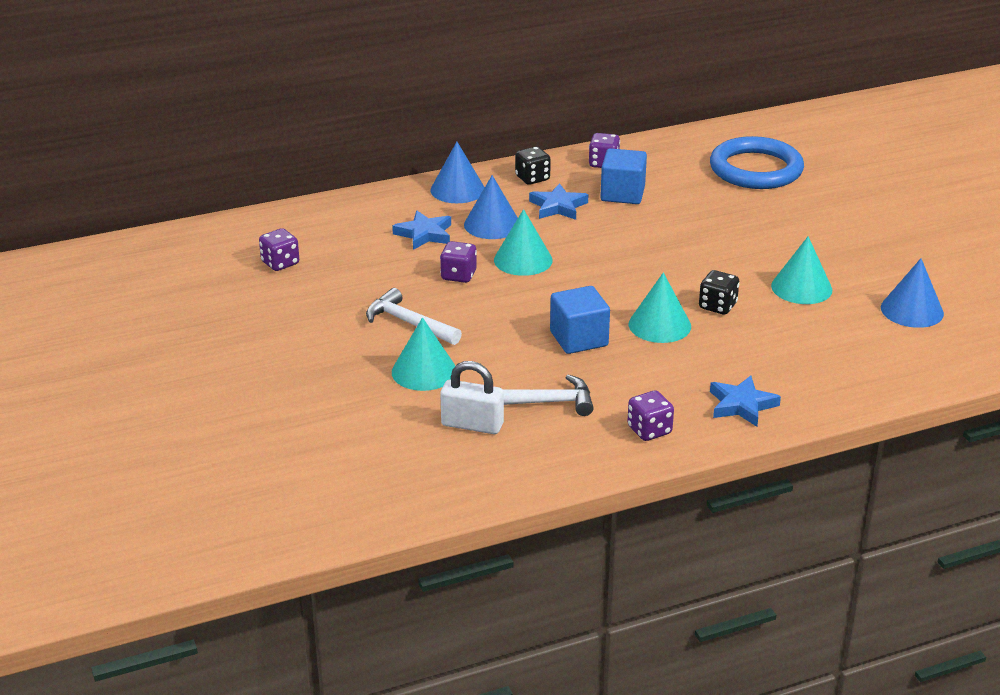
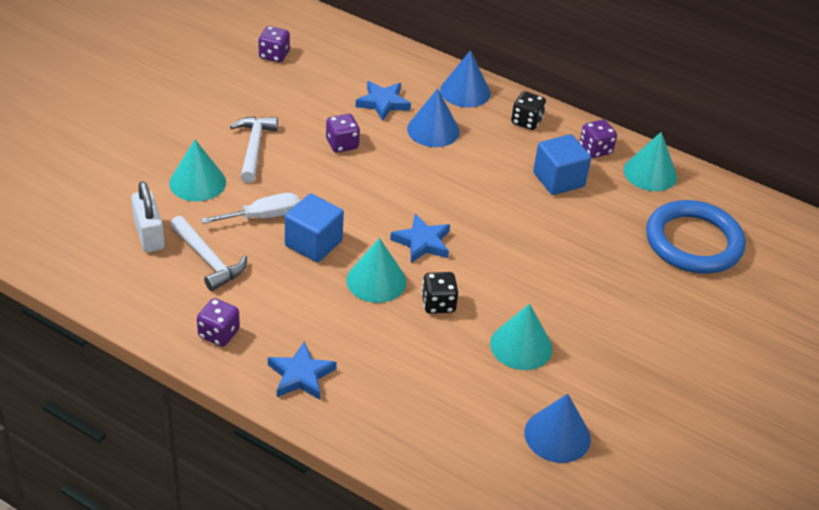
camera: 50 degrees right, 10 degrees up
turquoise cone [494,209,553,276] -> turquoise cone moved to [623,132,677,191]
blue star [529,183,588,220] -> blue star moved to [390,214,450,263]
none -> white screwdriver [201,193,300,224]

